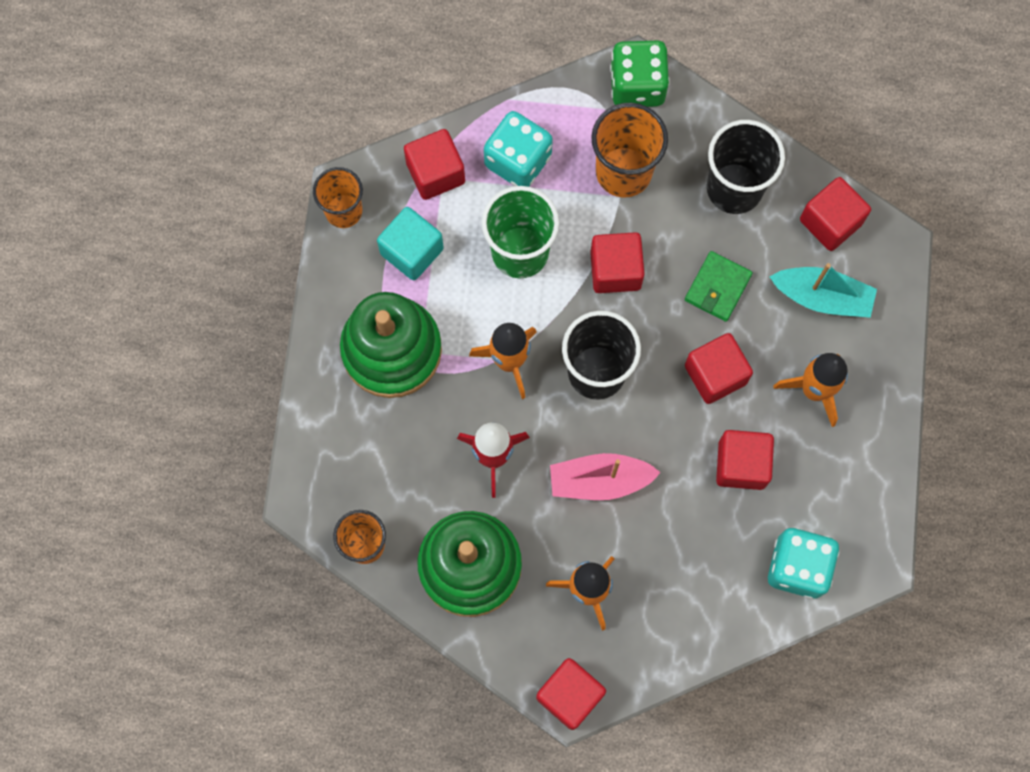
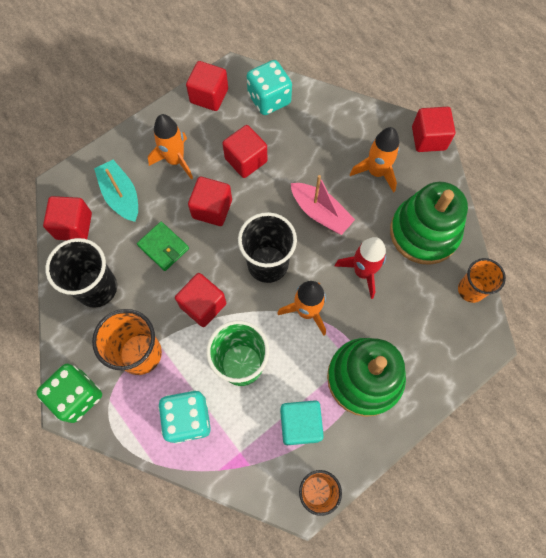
camera: 135 degrees left, 5 degrees down
red cube [404,129,465,200] -> red cube moved to [186,61,228,111]
green wallet [685,251,753,322] -> green wallet turned 60 degrees clockwise [137,222,189,271]

